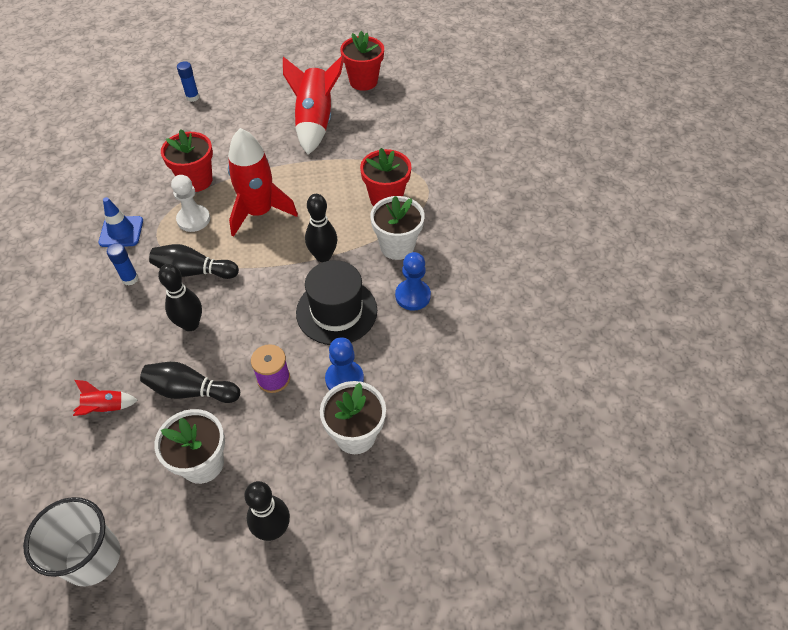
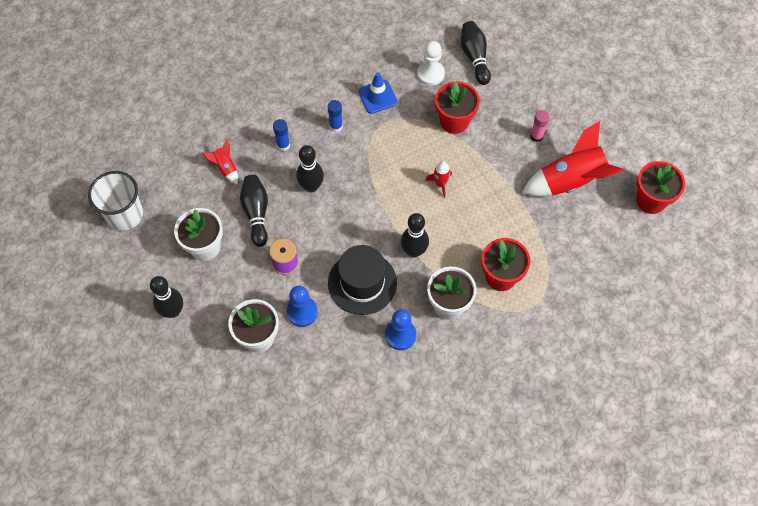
camera: 70 degrees right, 10 degrees up
black bowling pin [149,244,239,279] -> black bowling pin moved to [461,21,491,85]
white pawn [171,175,210,232] -> white pawn moved to [417,41,445,86]
blue glue stick [177,61,200,102] -> blue glue stick moved to [273,119,290,151]
red rocket [228,128,298,237] -> red rocket [425,161,452,198], size x0.45
none -> pink glue stick [530,110,550,142]

